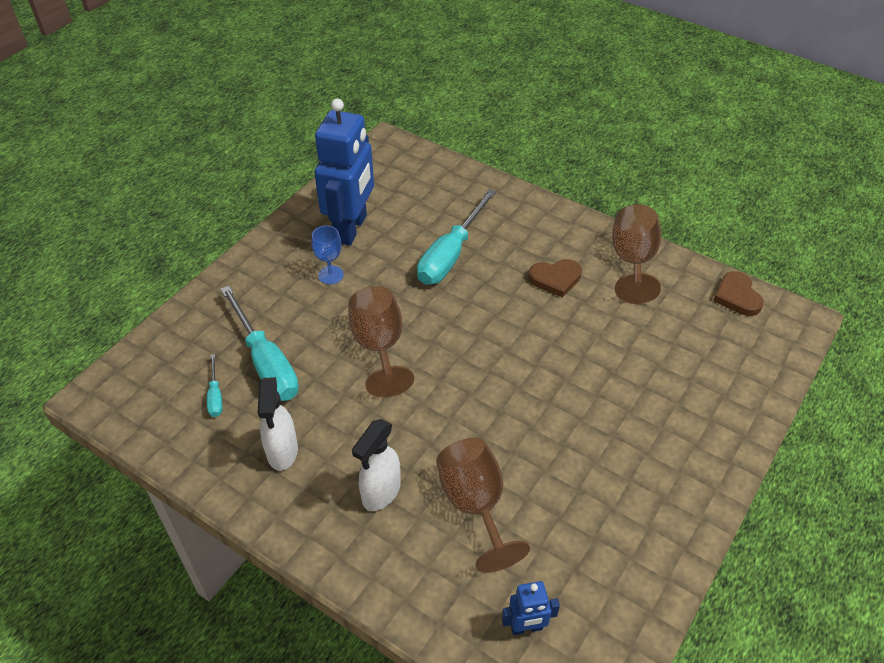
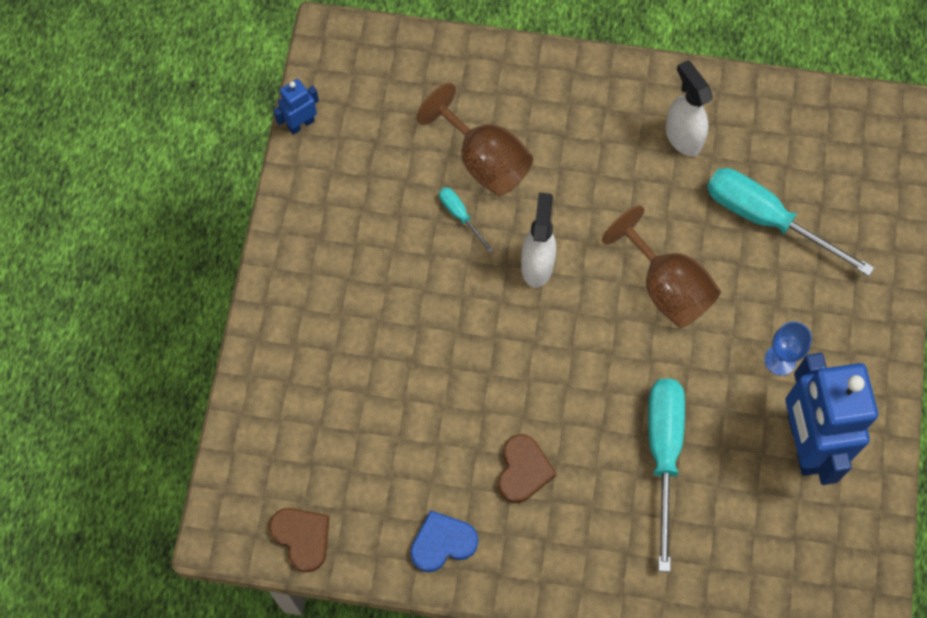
camera: 155 degrees right, 20 degrees up
turquoise screwdriver [207,354,222,417] -> turquoise screwdriver moved to [439,187,493,253]
white spray bottle [352,419,401,511] -> white spray bottle moved to [521,192,556,288]
blue robot [502,581,560,635] -> blue robot moved to [273,79,319,135]
brown heart [529,259,582,298] -> brown heart turned 135 degrees clockwise [498,434,557,503]
brown goblet [612,204,661,304] -> blue heart [410,510,478,572]

